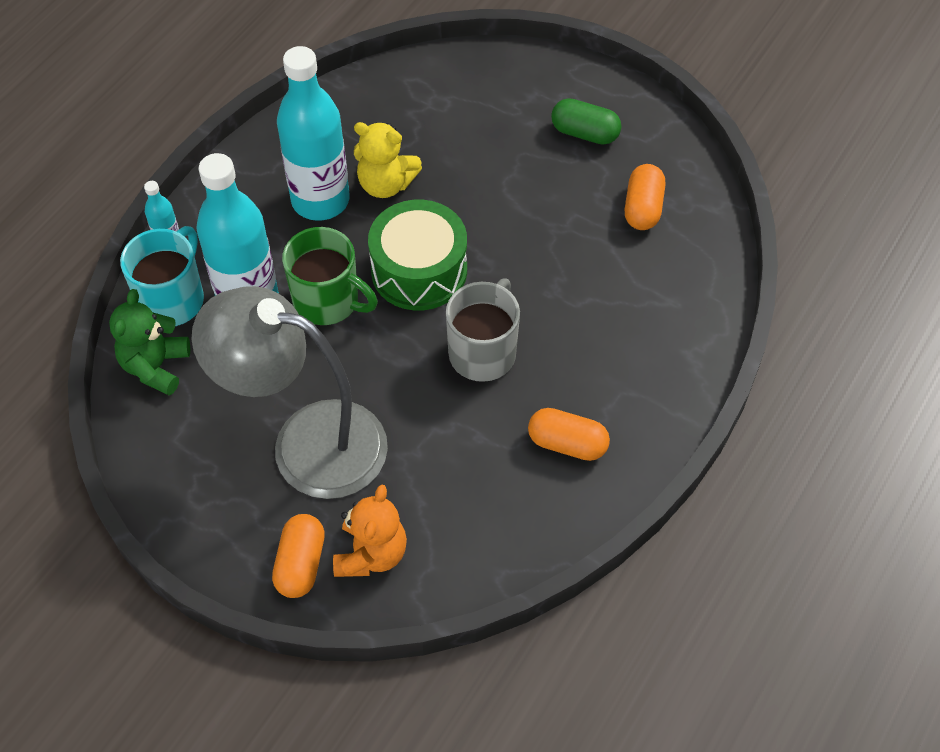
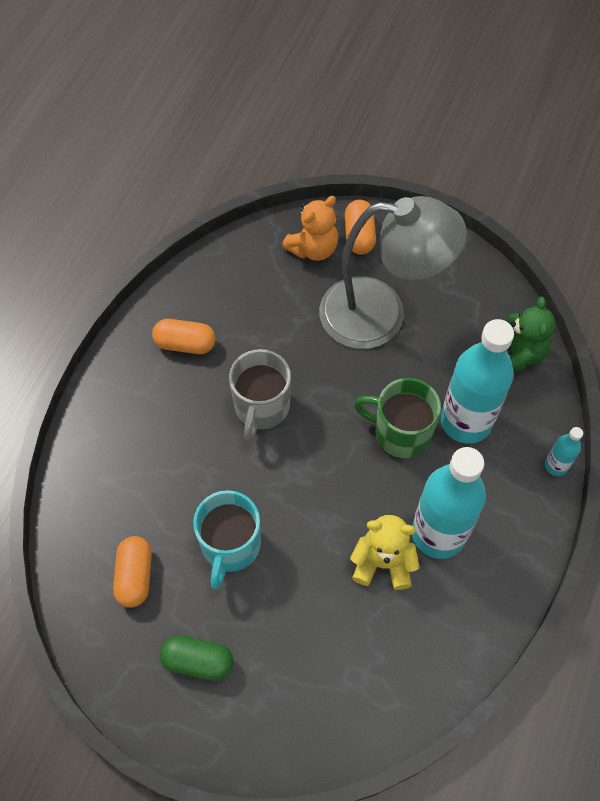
camera: 170 degrees right, 5 degrees up
turquoise mug [120,226,204,326] -> turquoise mug moved to [193,490,261,590]
orange teddy bear [333,484,407,577] -> orange teddy bear turned 135 degrees counterclockwise [282,196,338,261]
green drum [368,200,467,310] -> none

